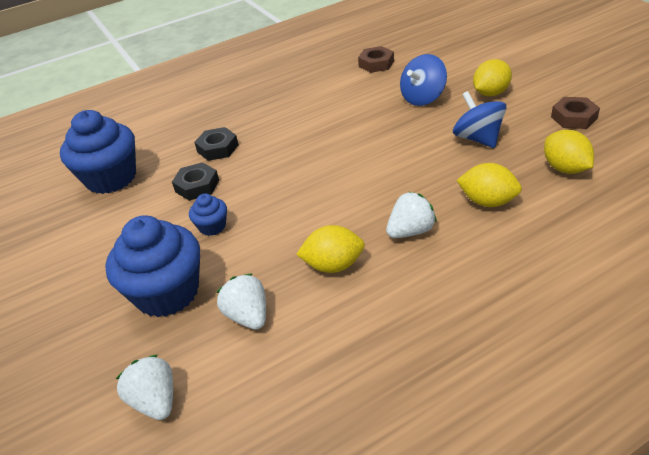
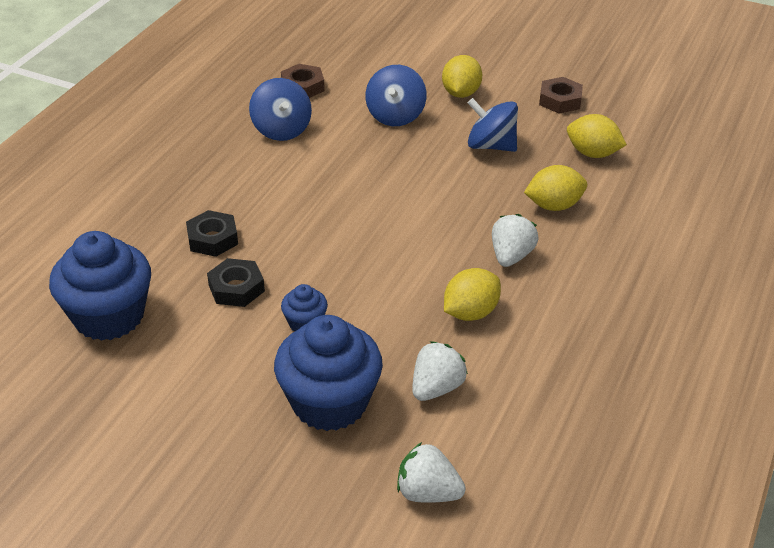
camera: 40 degrees left, 0 degrees up
white strawberry [216,273,266,330] -> white strawberry turned 105 degrees clockwise [413,341,468,401]
none -> blue spinning top [249,78,312,141]

